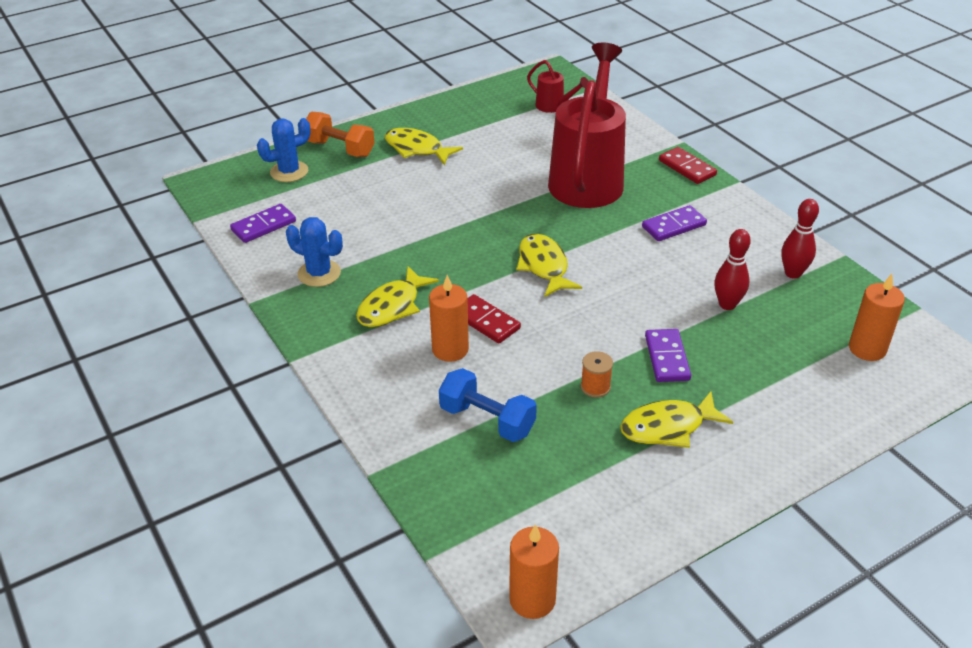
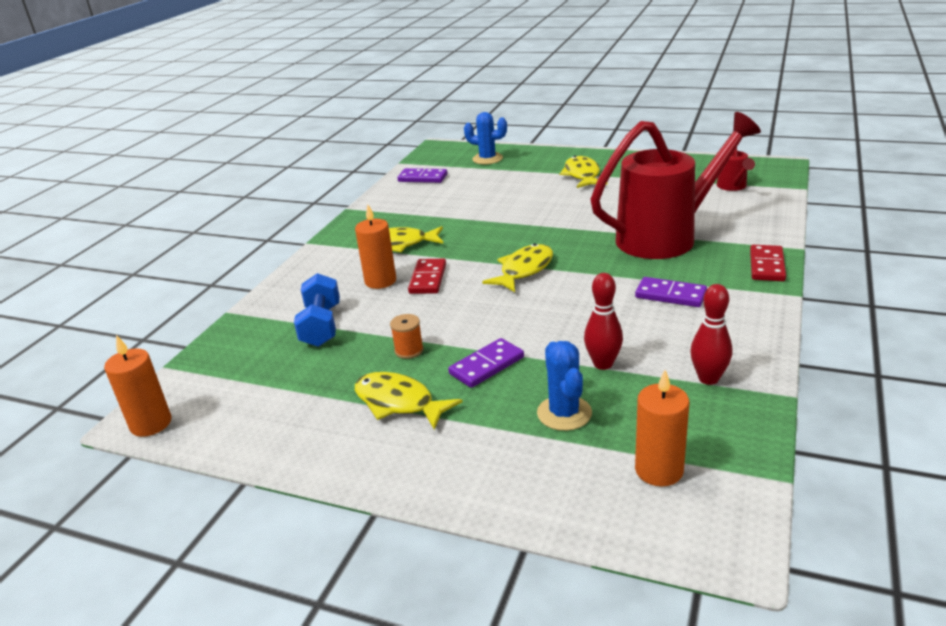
camera: 55 degrees right, 10 degrees down
blue cactus [286,217,343,287] -> blue cactus moved to [537,341,592,431]
orange dumbbell [306,111,375,157] -> none

